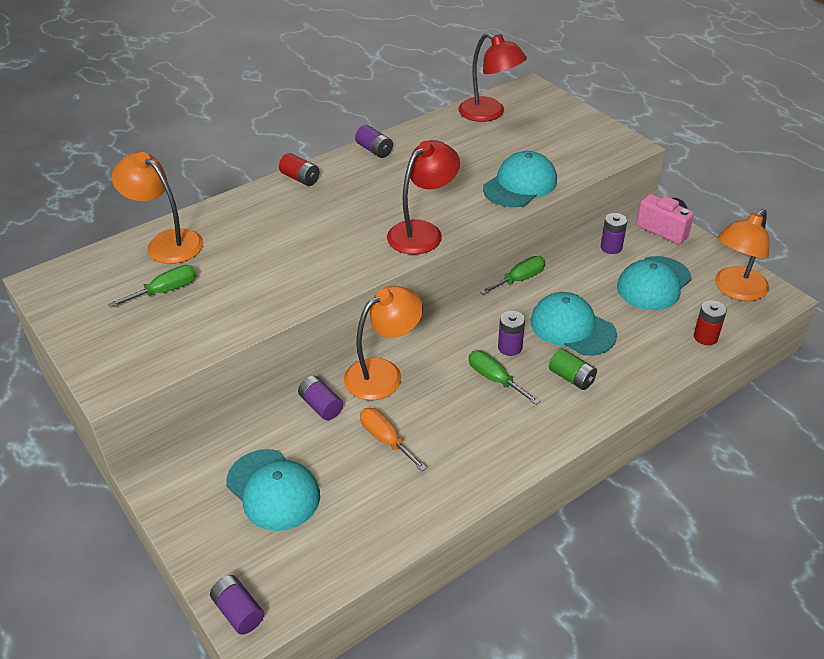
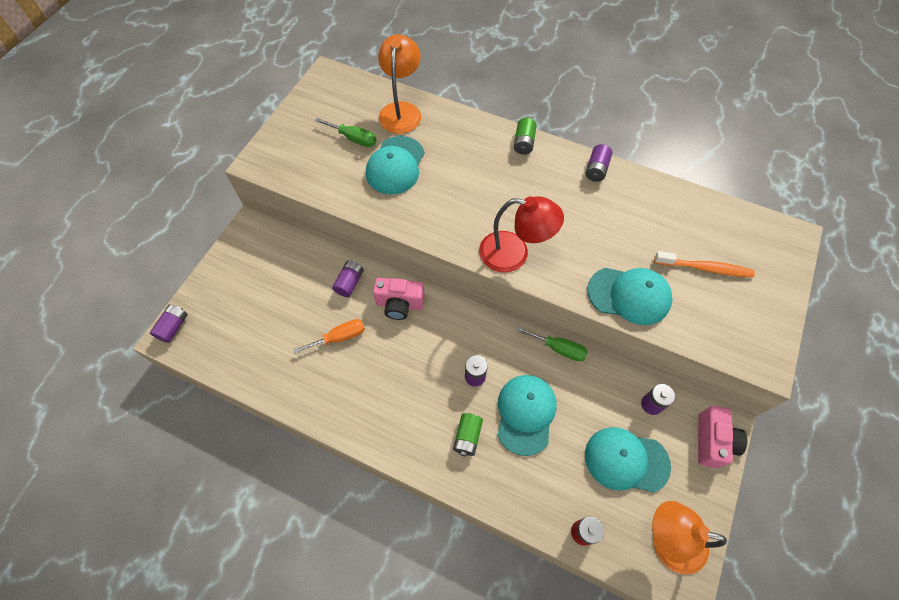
camera: 60 degrees right, 20 degrees up
turquoise cap [226,449,320,531] -> turquoise cap moved to [366,136,424,195]
red battery [279,153,320,186] -> green battery [514,118,537,155]
orange lamp [344,286,423,400] -> pink camera [373,278,425,320]
orange screwdriver [360,408,427,471] -> orange screwdriver turned 45 degrees clockwise [293,319,365,354]
red lamp [458,33,527,122] -> none
green screwdriver [469,350,540,405] -> none
none -> orange toothbrush [654,251,755,278]

